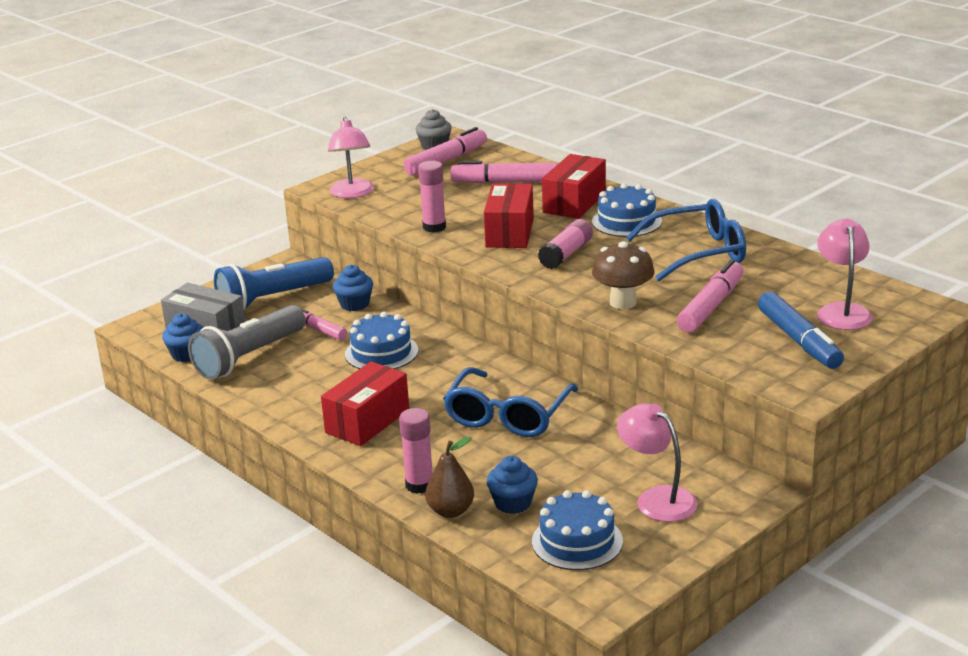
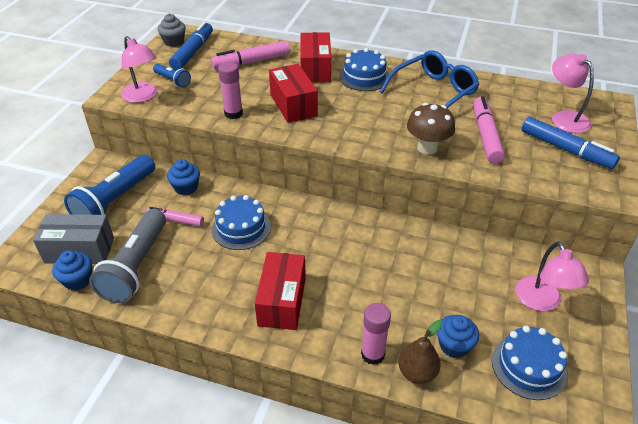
camera: 30 degrees left, 15 degrees up
pink marker [404,127,487,175] -> blue marker [169,22,213,71]
blue glasses [443,367,578,437] -> none
pink glue stick [538,219,593,269] -> none
pink lamp [617,403,698,522] -> pink lamp turned 120 degrees counterclockwise [516,241,589,311]
none -> blue flashlight [153,64,191,88]

